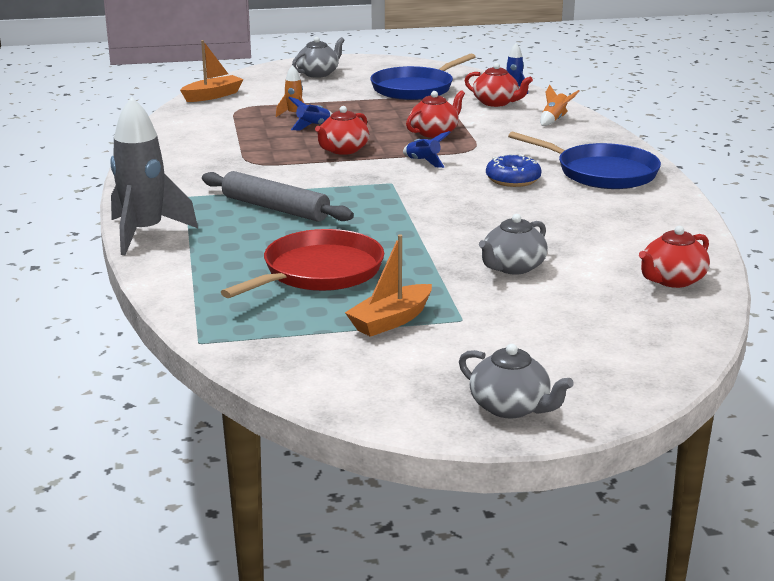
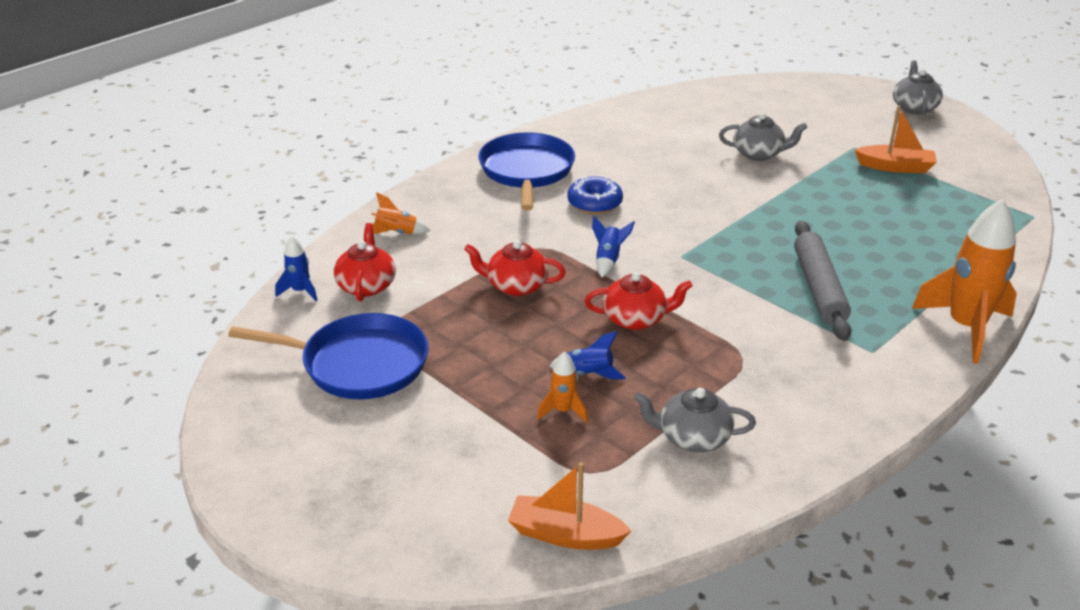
camera: 125 degrees left, 10 degrees up
grey rocket [111,97,198,255] -> orange rocket [912,199,1017,364]
red pan [221,229,384,298] -> none
grey teapot [292,37,344,78] -> grey teapot moved to [634,388,756,452]
red teapot [639,226,710,288] -> none

